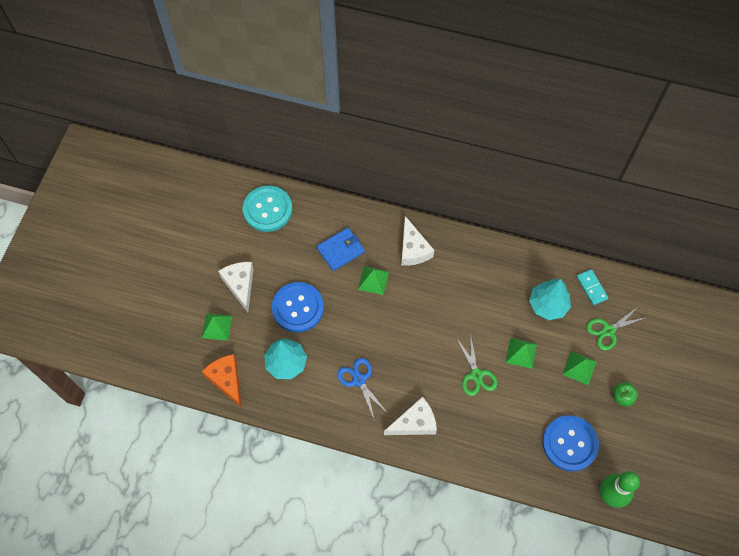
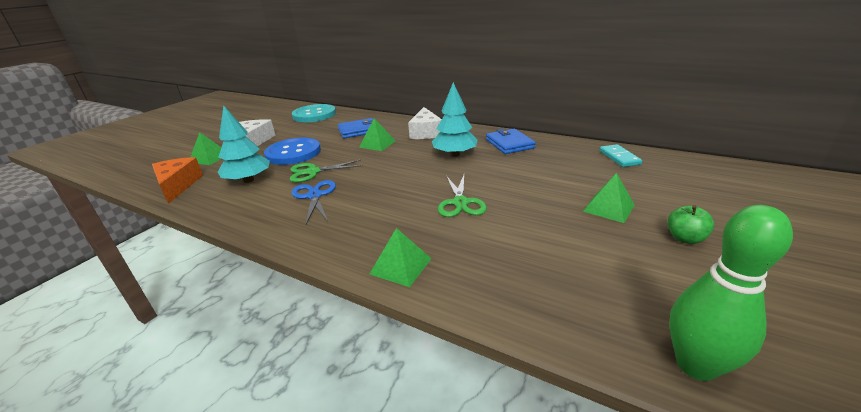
camera: 15 degrees right, 35 degrees down
white cheese [384,396,437,435] -> none
green pyramid [506,338,537,369] -> green pyramid moved to [370,228,432,287]
turquoise tree [529,279,571,320] -> turquoise tree moved to [432,82,478,157]
blue button [542,415,599,471] -> none
green scissors [586,305,648,351] -> green scissors moved to [290,160,363,182]
none -> blue wallet [486,129,536,154]

